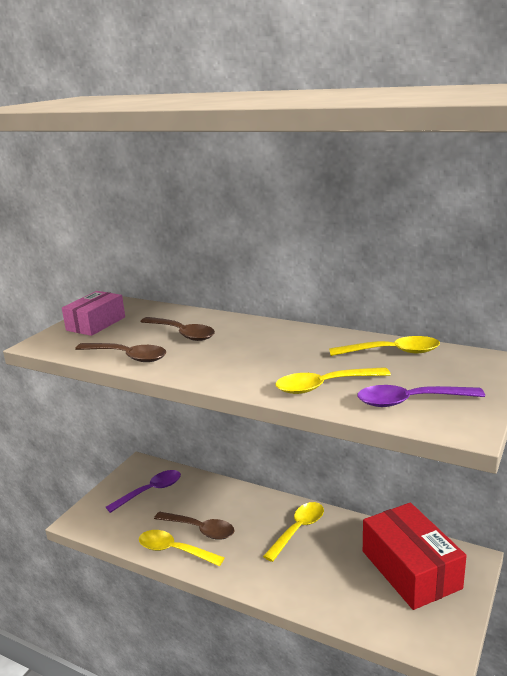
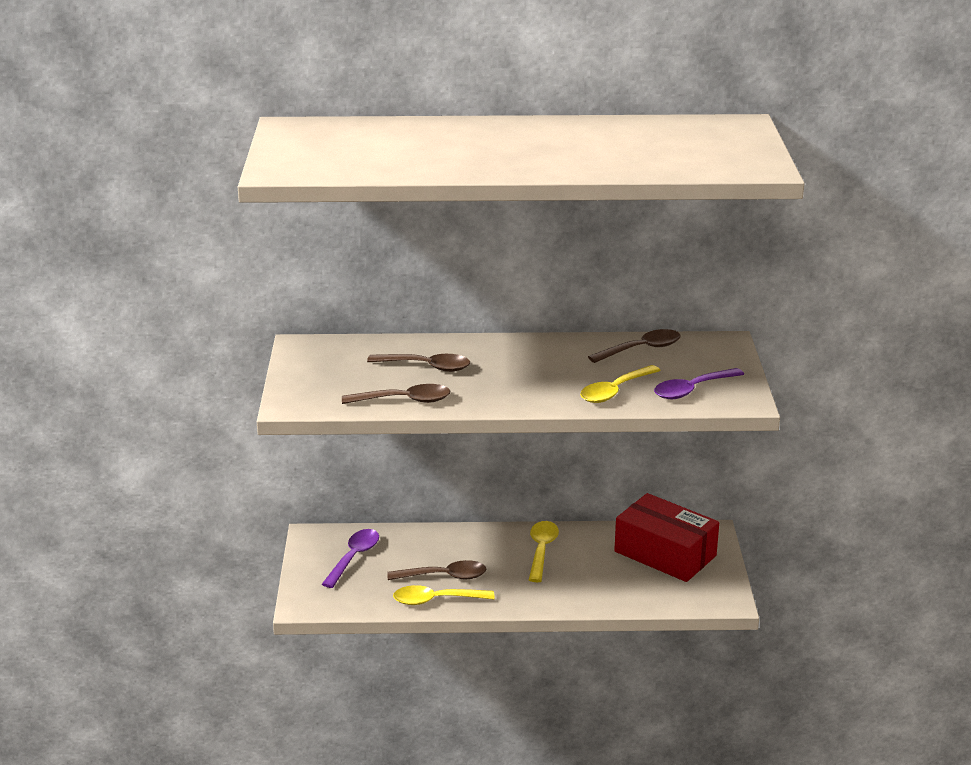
camera: 30 degrees left, 5 degrees up
pink box [62,291,125,336] -> none
yellow spoon [329,336,440,356] -> brown spoon [588,329,681,363]

